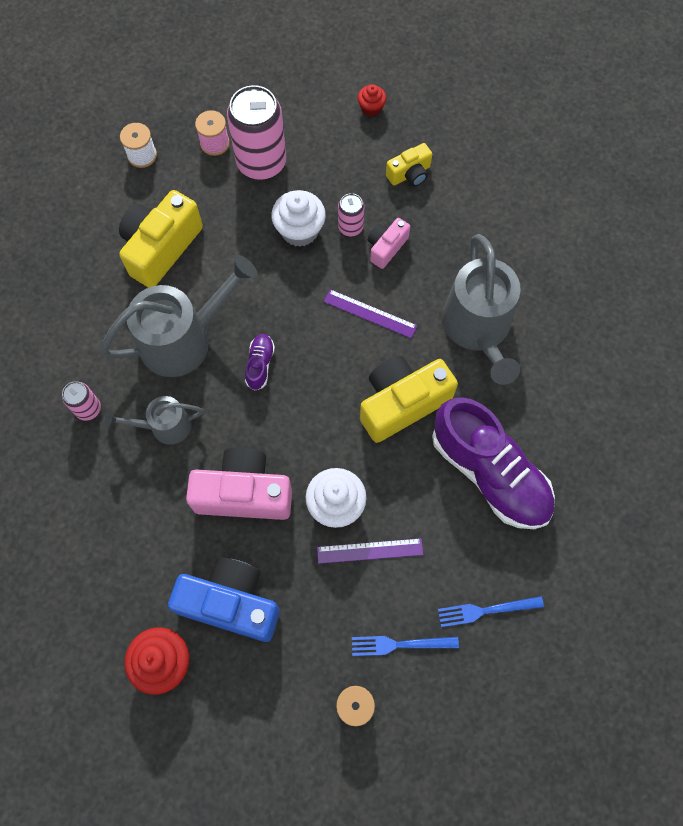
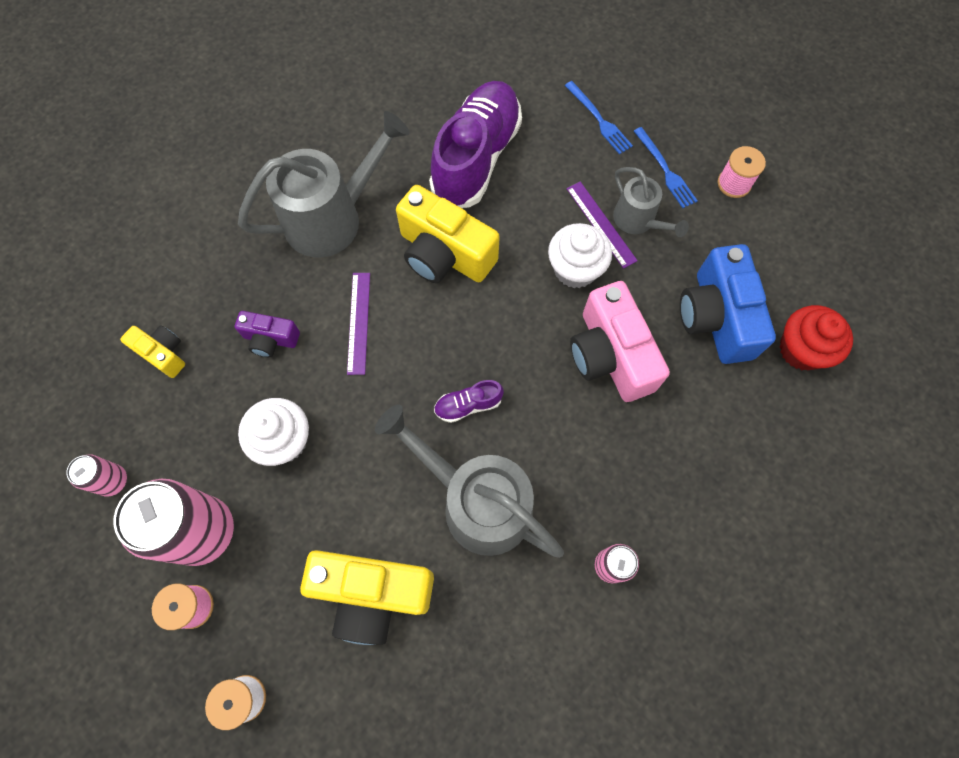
camera: 115 degrees left, 0 degrees up
grey watering can [105,396,204,445] -> grey watering can moved to [613,167,689,237]
pink can [338,193,364,236] -> pink can moved to [66,454,127,497]
red cupcake [358,84,386,117] -> none
pink camera [368,218,410,269] -> purple camera [235,311,300,357]

